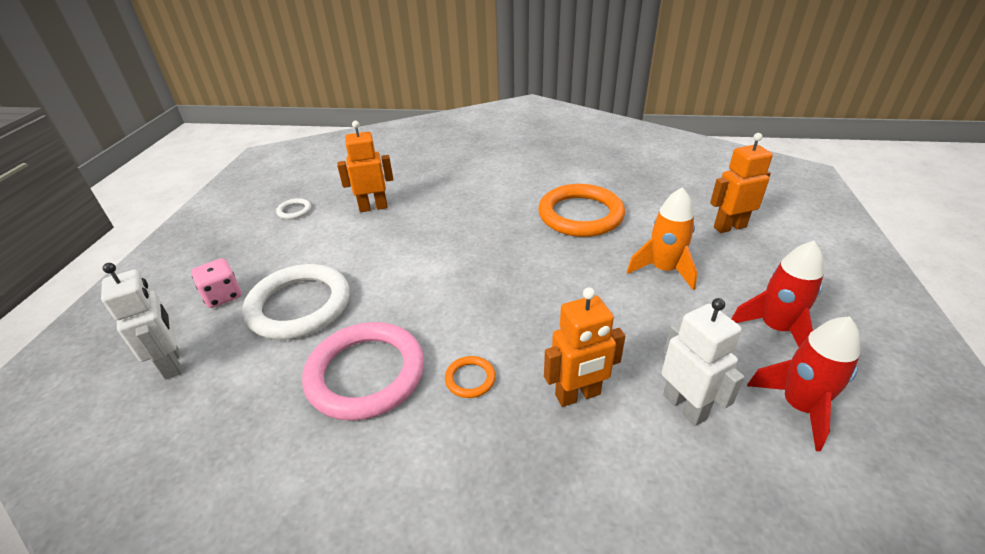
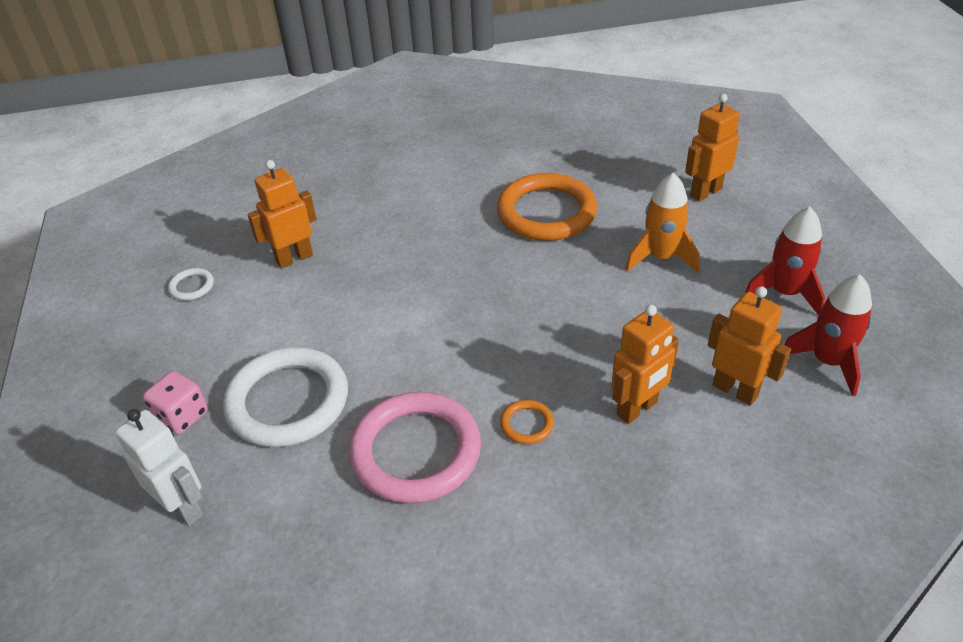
camera: 20 degrees left, 5 degrees up
white robot [662,298,745,426] -> orange robot [708,286,791,406]

